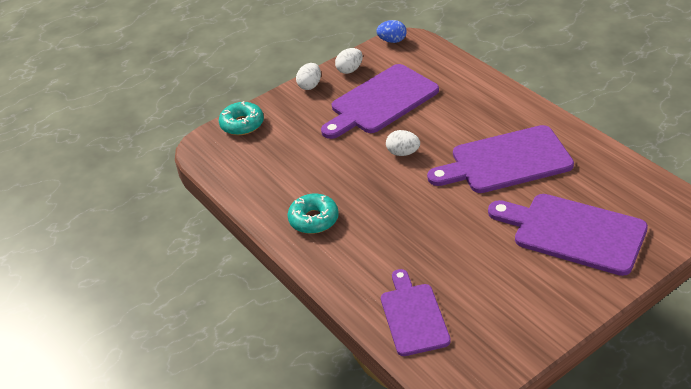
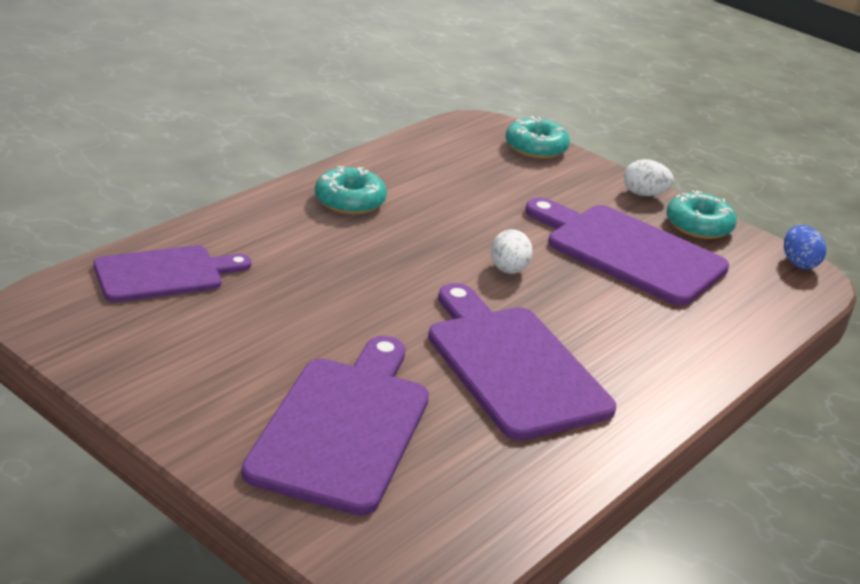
camera: 70 degrees right, 10 degrees down
white egg [335,48,363,74] -> turquoise donut [666,190,737,239]

